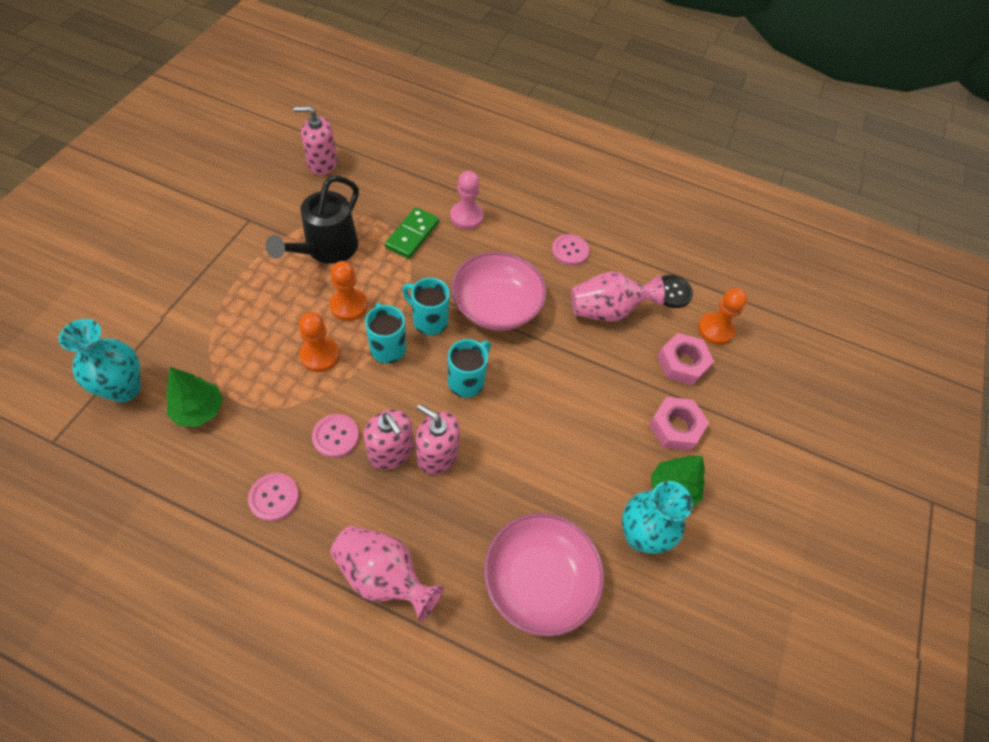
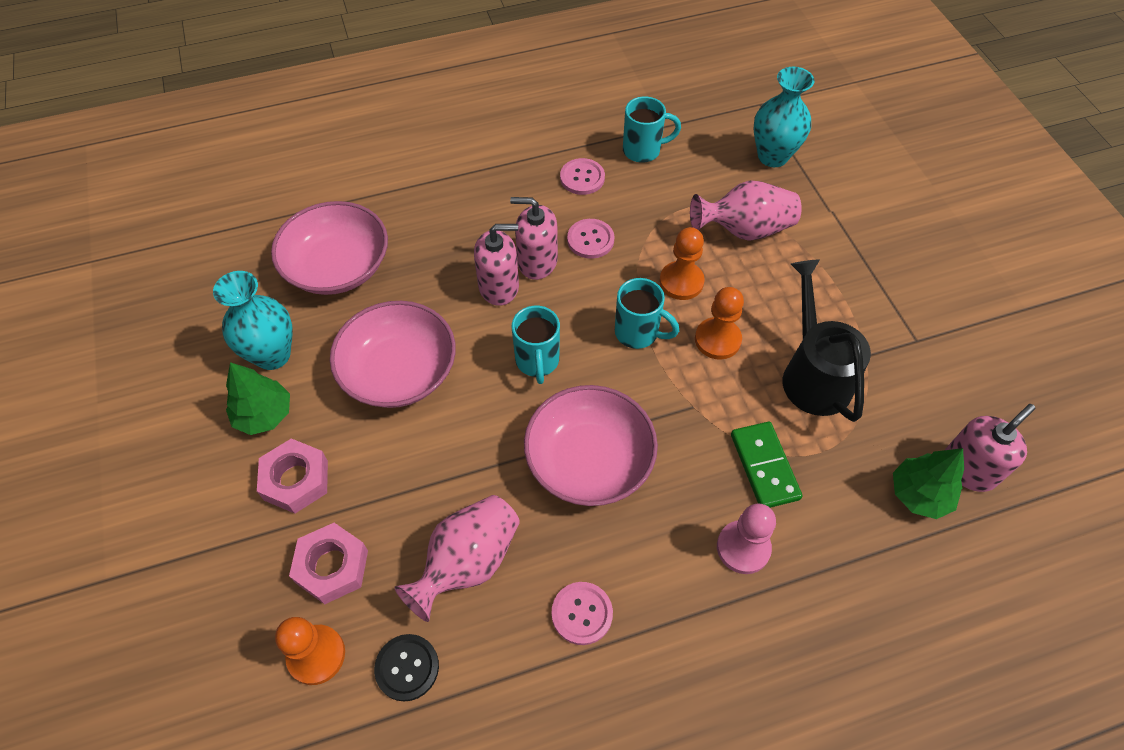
camera: 145 degrees right, 0 degrees up
green tree [166,367,223,427] -> green tree moved to [893,448,964,519]
pink vase [330,526,444,622] -> pink vase moved to [690,180,802,241]
turquoise mug [402,278,450,335] -> turquoise mug moved to [623,96,681,163]
none -> pink bowl [330,301,456,408]

